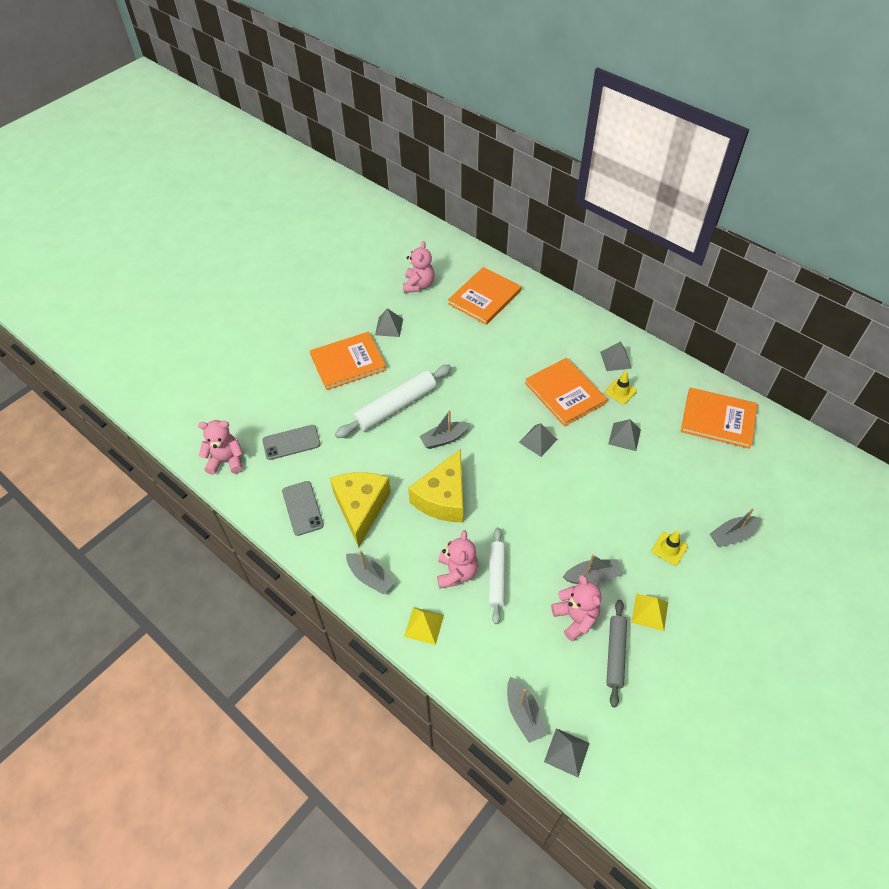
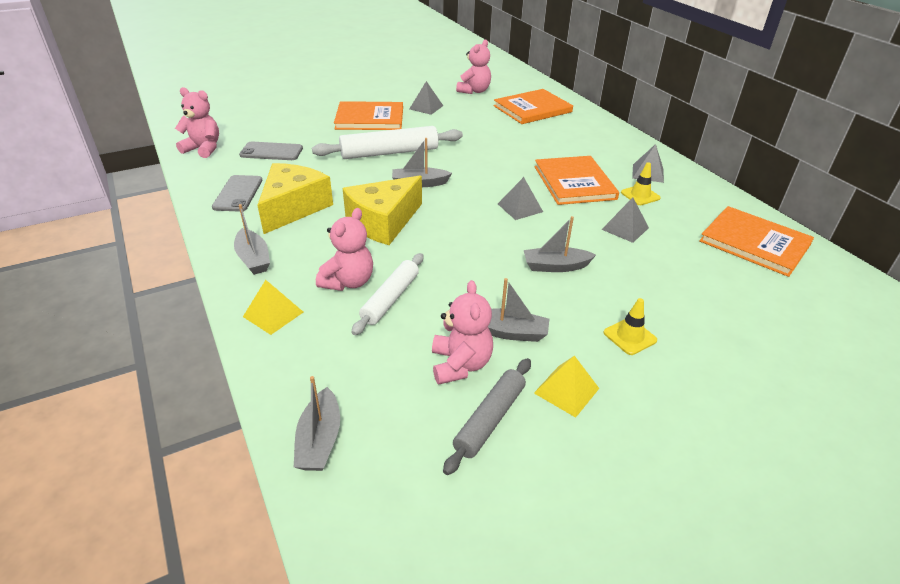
camera: 20 degrees right, 15 degrees down
grey pyramid [544,728,590,777] -> none
grey boat [710,508,761,547] -> grey boat moved to [524,216,596,272]

